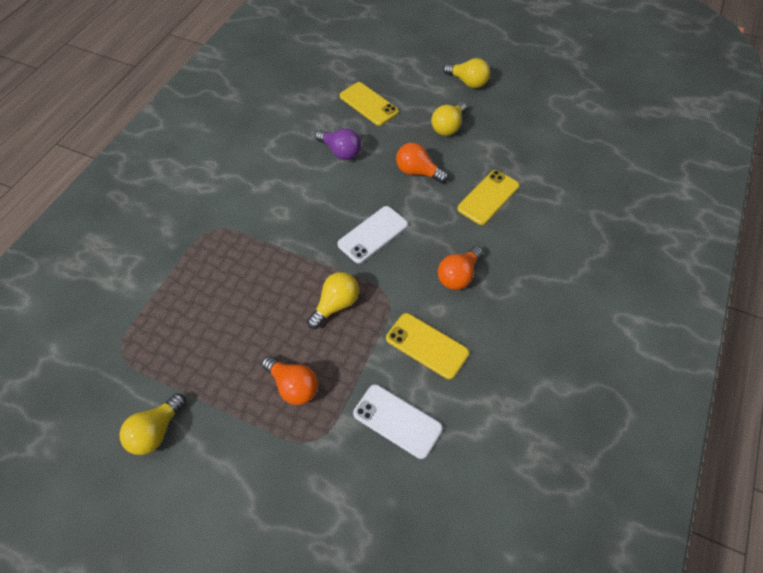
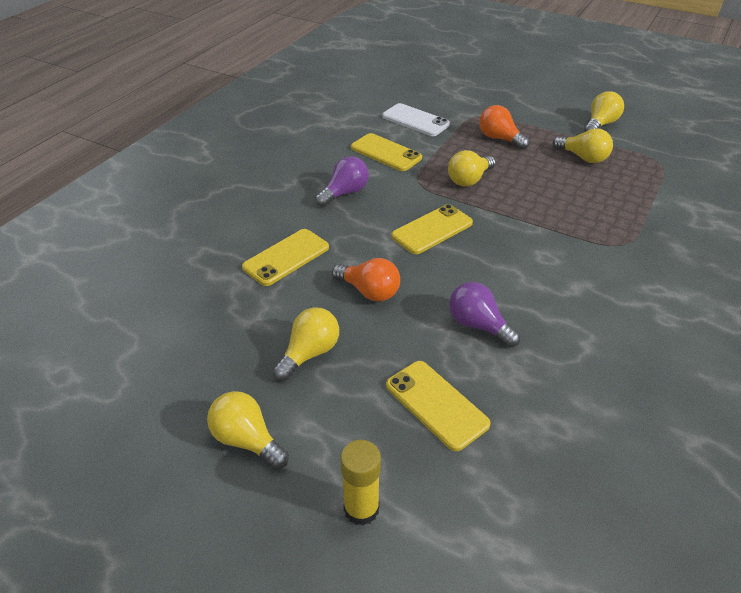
camera: 175 degrees left, 15 degrees down
white phone [337,206,408,264] -> yellow phone [391,204,473,254]
orange light bulb [438,246,483,290] -> purple light bulb [315,156,369,207]
none -> yellow glue stick [340,440,381,526]
none -> yellow light bulb [553,128,613,163]

